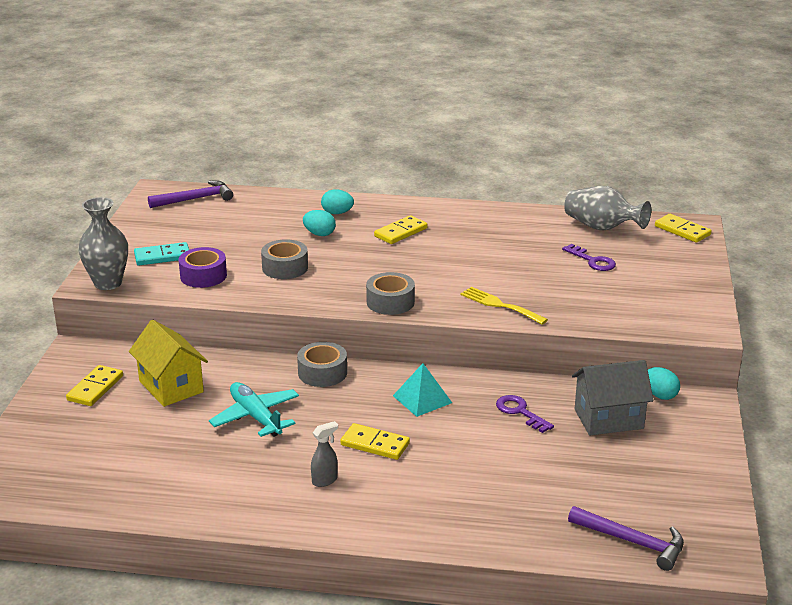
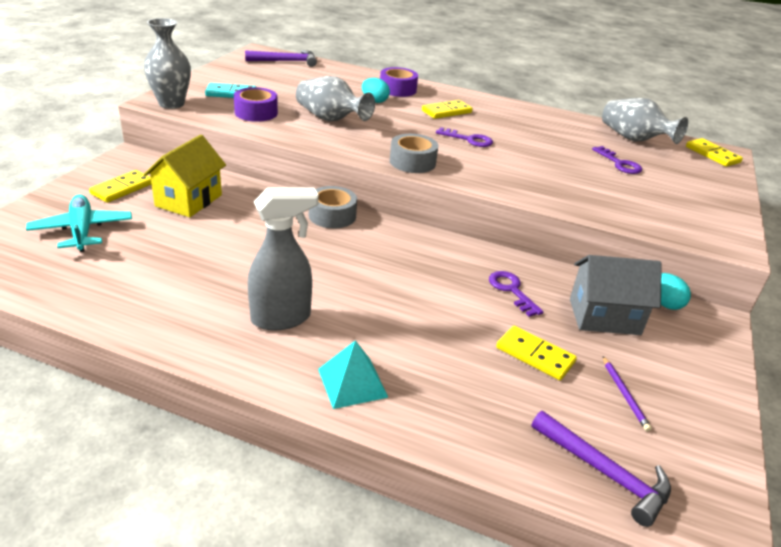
camera: 10 degrees right, 5 degrees up
yellow house [129,320,208,407] -> yellow house turned 45 degrees clockwise [143,135,226,217]
turquoise plane [209,382,299,437] -> turquoise plane moved to [26,195,132,252]
grey tape [261,239,308,279] -> grey vase [296,76,375,121]
grey spray bottle [311,421,338,487] -> grey spray bottle [248,188,319,331], size x2.01
turquoise egg [321,190,354,214] -> purple tape [380,67,418,97]
yellow domino [340,423,410,460] -> yellow domino moved to [496,326,577,380]
turquoise pyramid [393,363,452,417] -> turquoise pyramid moved to [318,340,389,409]
yellow fork [460,287,548,324] -> none
none -> purple key [436,127,493,147]
none -> purple pencil [603,356,652,431]

